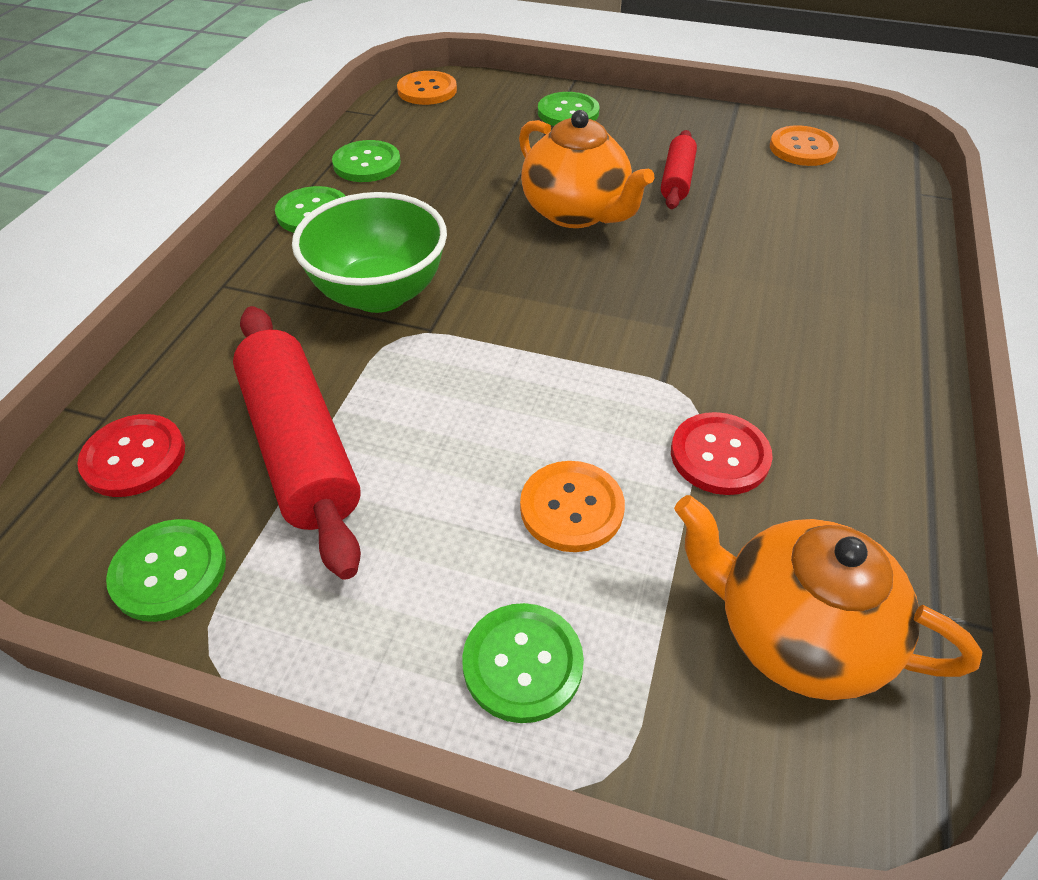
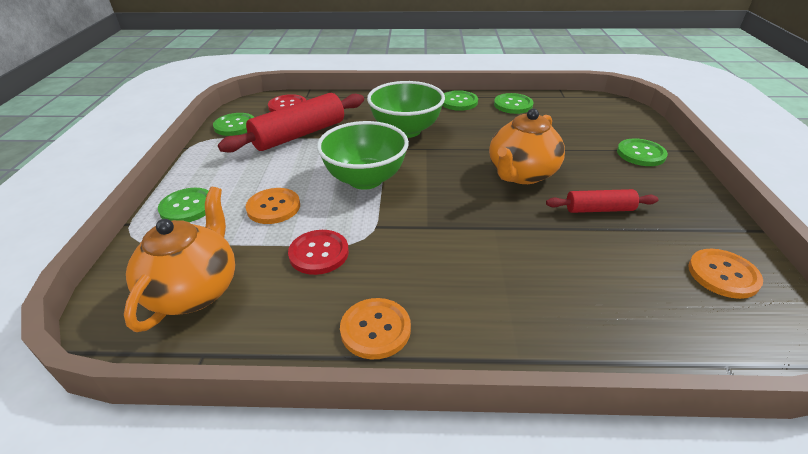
camera: 75 degrees right, 10 degrees down
orange button [397,71,457,105] -> orange button moved to [340,298,411,360]
none -> green bowl [317,121,409,190]

